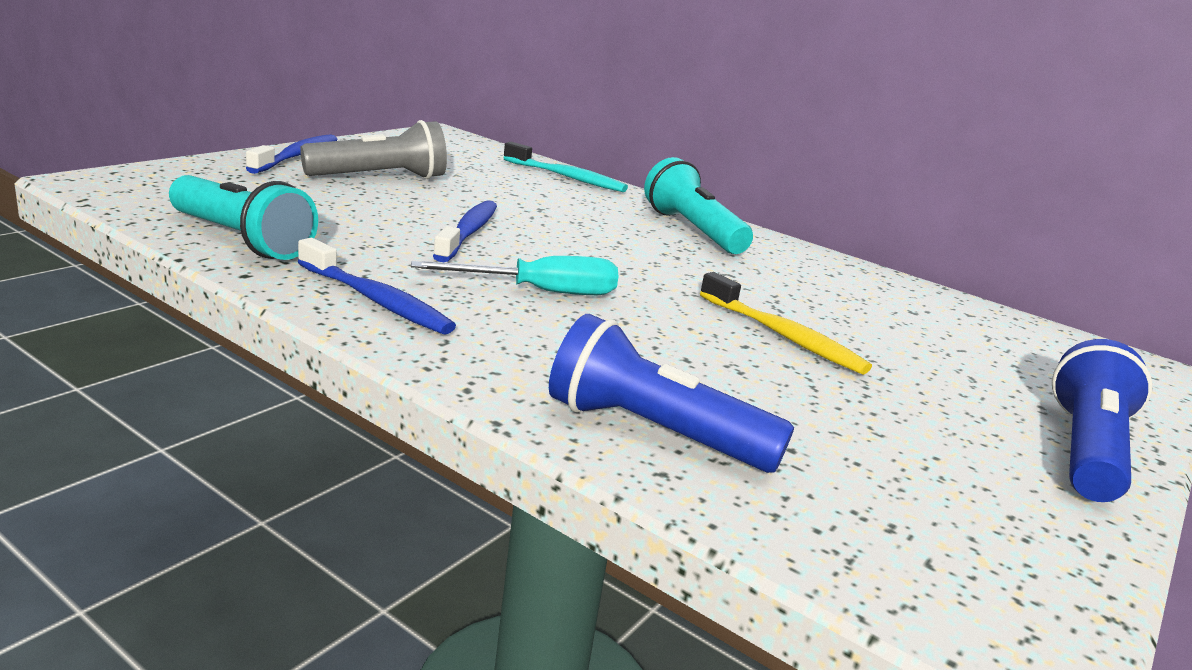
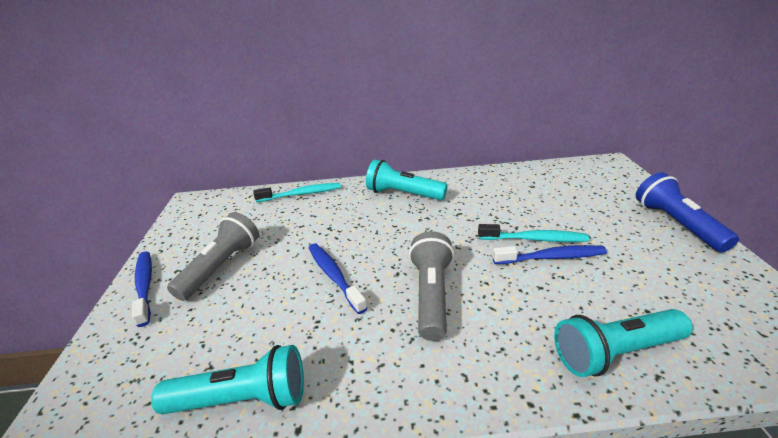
camera: 35 degrees left, 10 degrees up
blue toothbrush [298,238,456,335] -> blue toothbrush moved to [493,245,607,264]
turquoise screwdriver [411,256,618,295] -> grey flashlight [409,231,454,341]
blue flashlight [549,314,794,473] -> turquoise flashlight [554,309,693,377]
yellow toothbrush [700,272,872,375] -> turquoise toothbrush [478,224,589,242]

